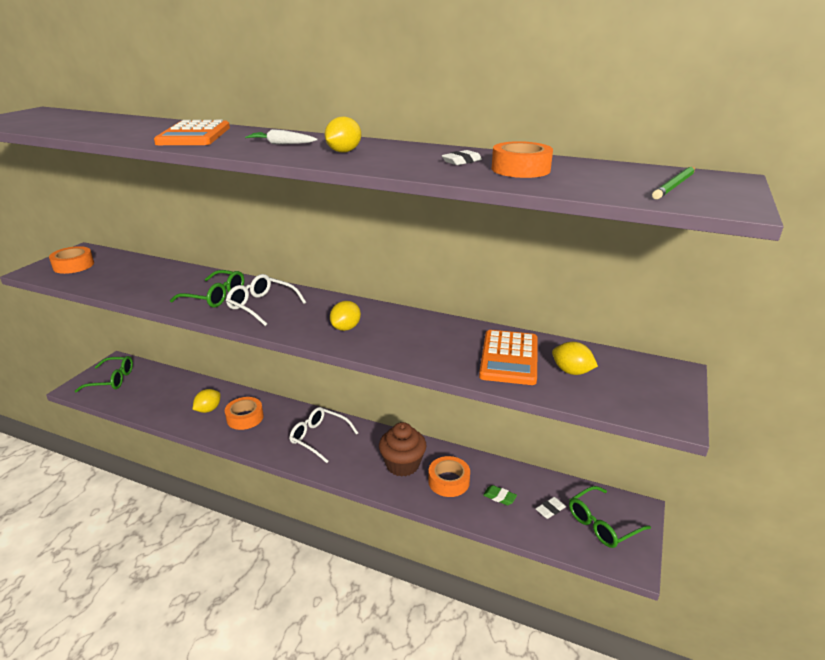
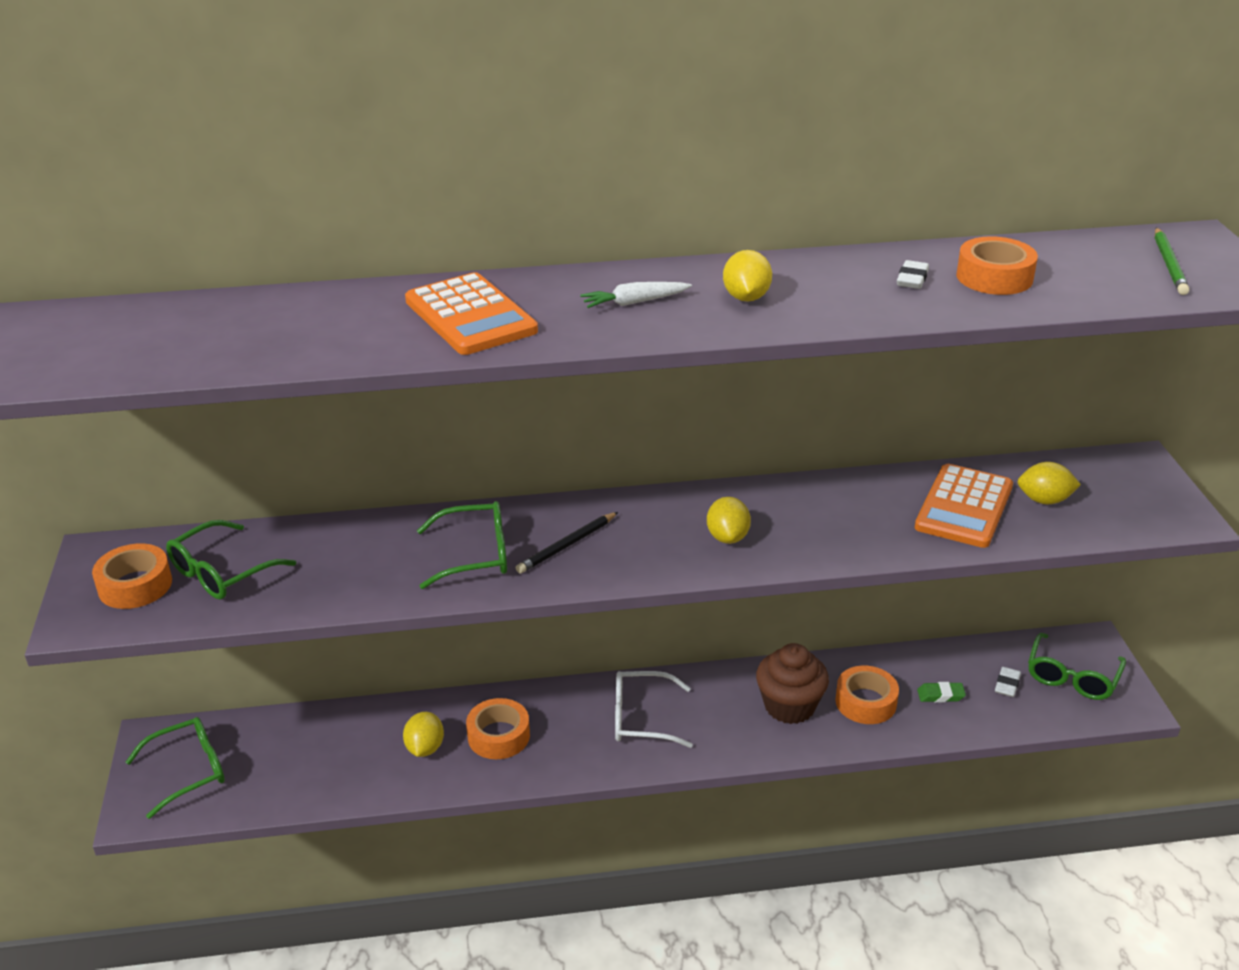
camera: 30 degrees left, 5 degrees up
white glasses [226,274,306,326] -> black pencil [516,512,618,574]
orange calculator [479,330,538,385] -> orange calculator turned 45 degrees clockwise [915,464,1013,548]
none -> green glasses [166,520,296,600]

